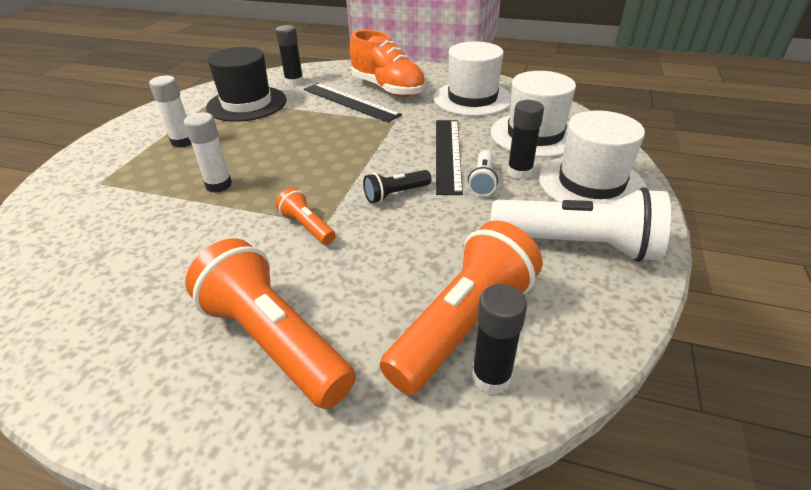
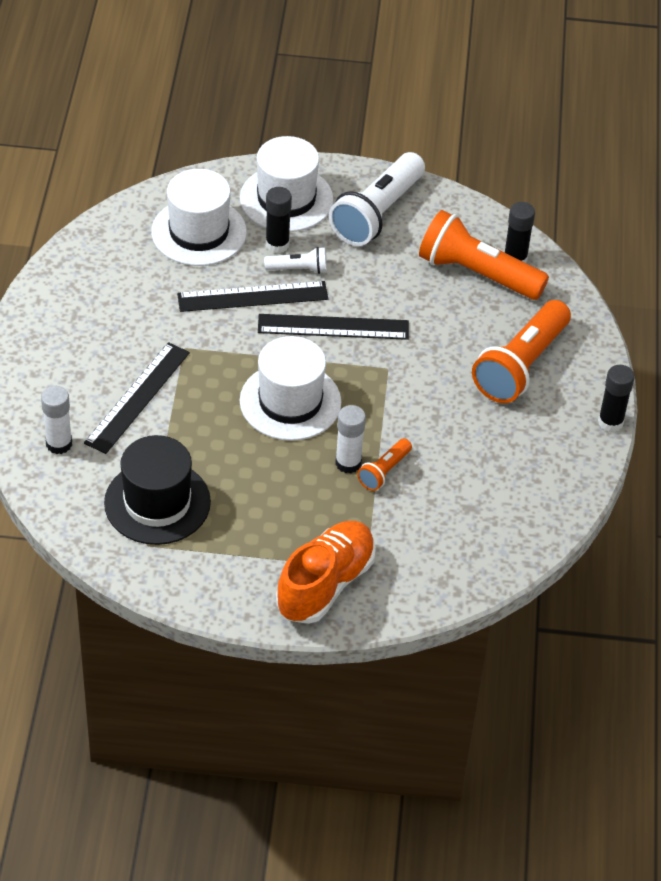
camera: 105 degrees left, 10 degrees up
white glue stick [149,76,192,148] -> white glue stick moved to [41,386,72,454]
black glue stick [275,25,304,86] -> black glue stick moved to [598,365,635,432]
orange flashlight [276,188,336,245] -> orange flashlight moved to [357,439,412,491]
orange shoe [350,30,426,97] -> orange shoe moved to [276,521,376,624]
black flashlight [363,170,431,203] -> black ruler [258,314,409,340]
white hat [433,41,511,116] -> white hat moved to [240,336,341,441]
white flashlight [491,187,671,262] -> white flashlight turned 150 degrees counterclockwise [329,152,425,246]

